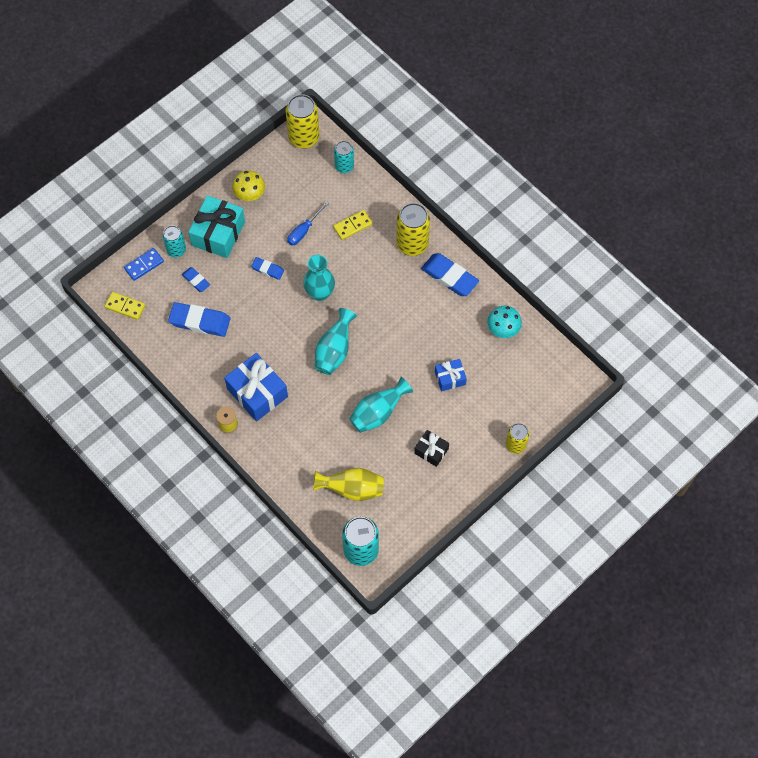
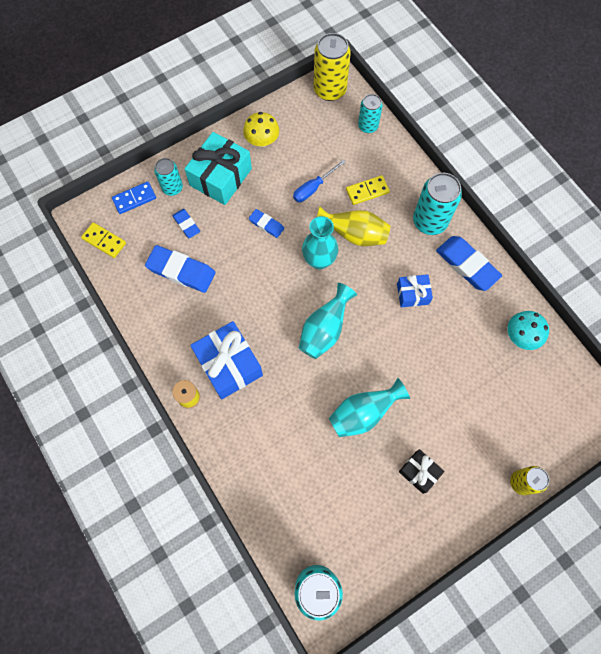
camera: 10 degrees right, 5 degrees up
yellow vase [313,468,384,501] -> yellow vase moved to [317,206,390,246]
yellow can [396,203,430,256] -> turquoise can [413,173,462,235]
blue gift [435,359,467,391] -> blue gift moved to [397,274,433,307]

